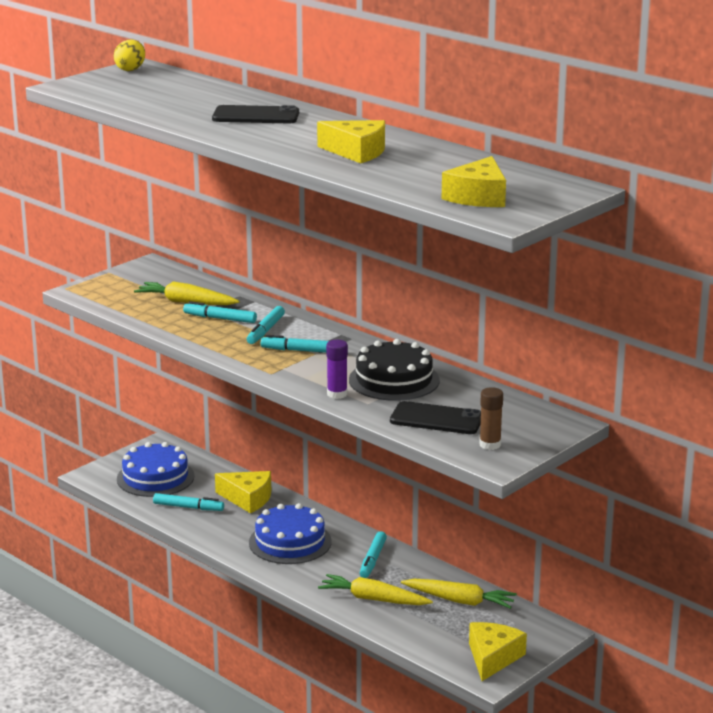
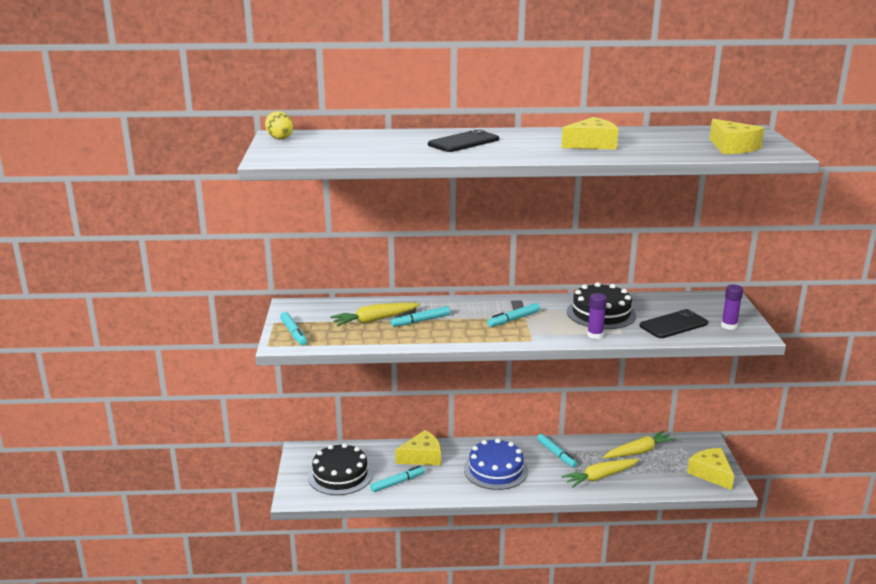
camera: 45 degrees left, 0 degrees up
blue cake [117,442,195,497] -> black cake [308,443,373,495]
turquoise marker [247,306,285,344] -> turquoise marker moved to [280,312,307,346]
brown glue stick [479,387,503,450] -> purple glue stick [721,285,743,330]

